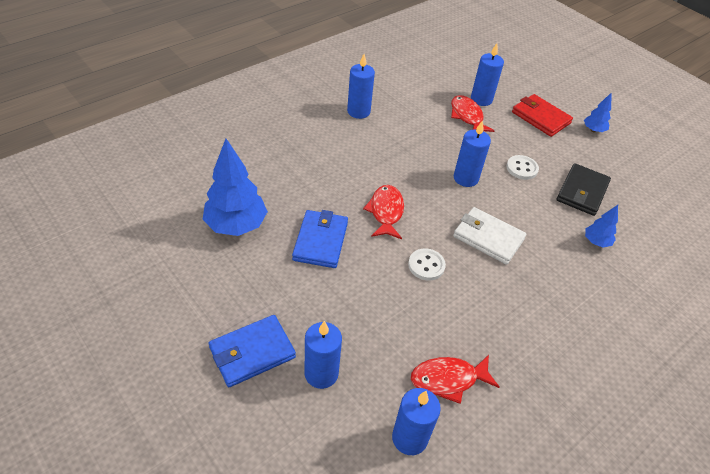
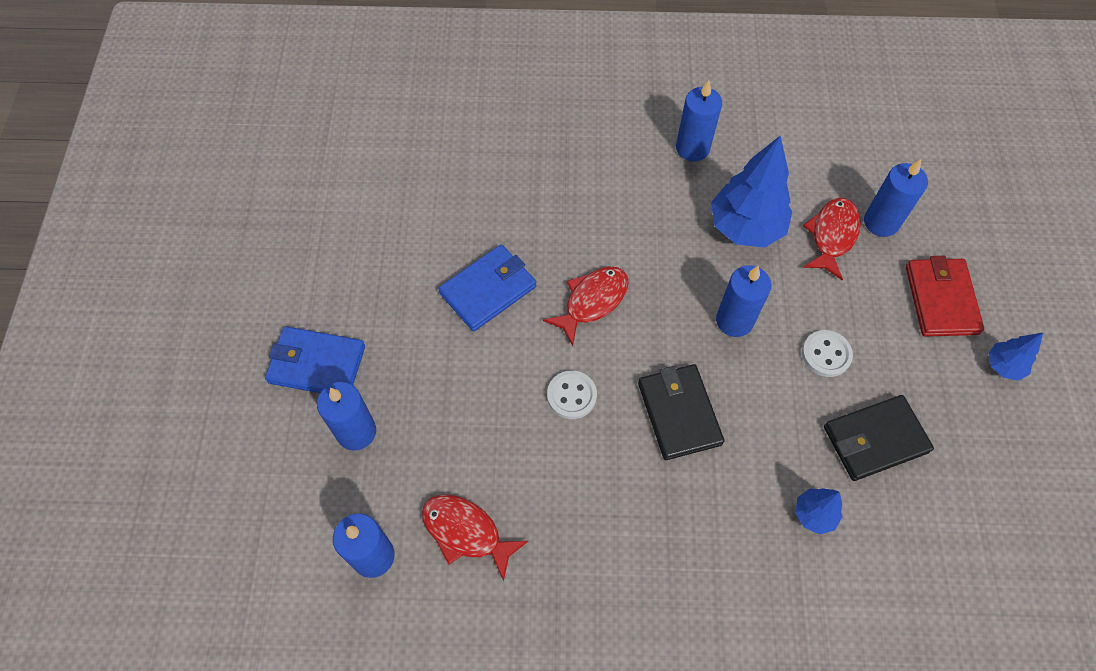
camera: 45 degrees right, 15 degrees up
blue tree [202,139,268,236] -> blue tree moved to [711,136,792,248]
white wallet [453,207,526,265] -> black wallet [638,364,724,460]

